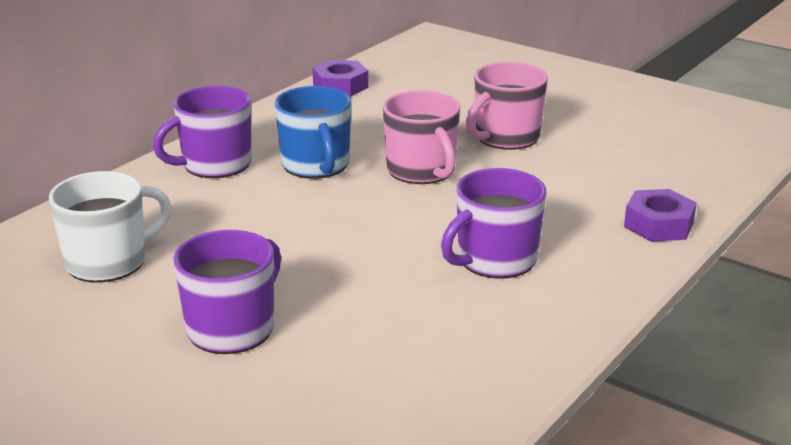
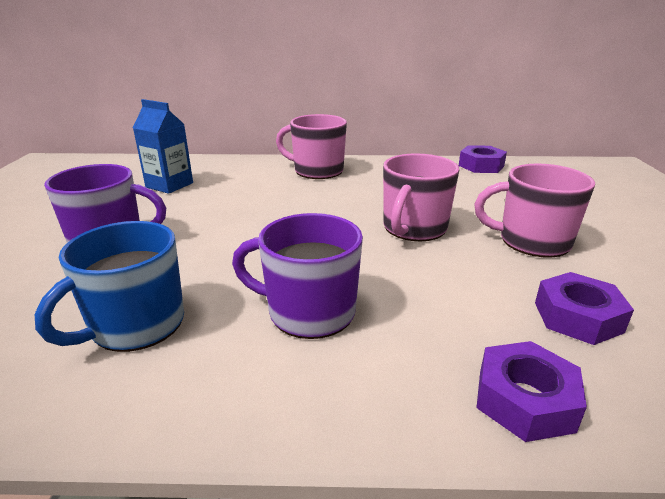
camera: 55 degrees right, 0 degrees up
white mug [49,171,172,283] -> blue carton [133,99,193,194]
purple mug [153,86,251,178] -> pink mug [276,114,347,179]
blue mug [275,86,352,179] -> blue mug moved to [35,221,184,352]
none -> purple nut [535,272,634,345]

